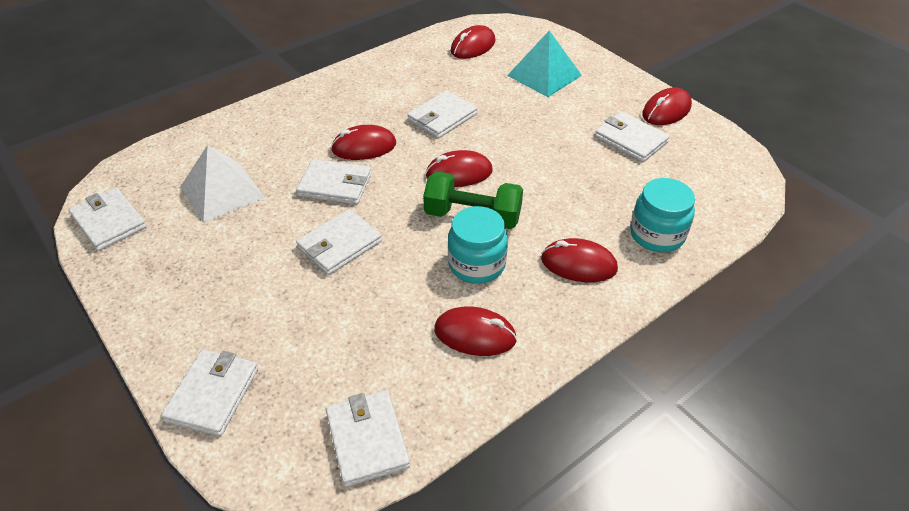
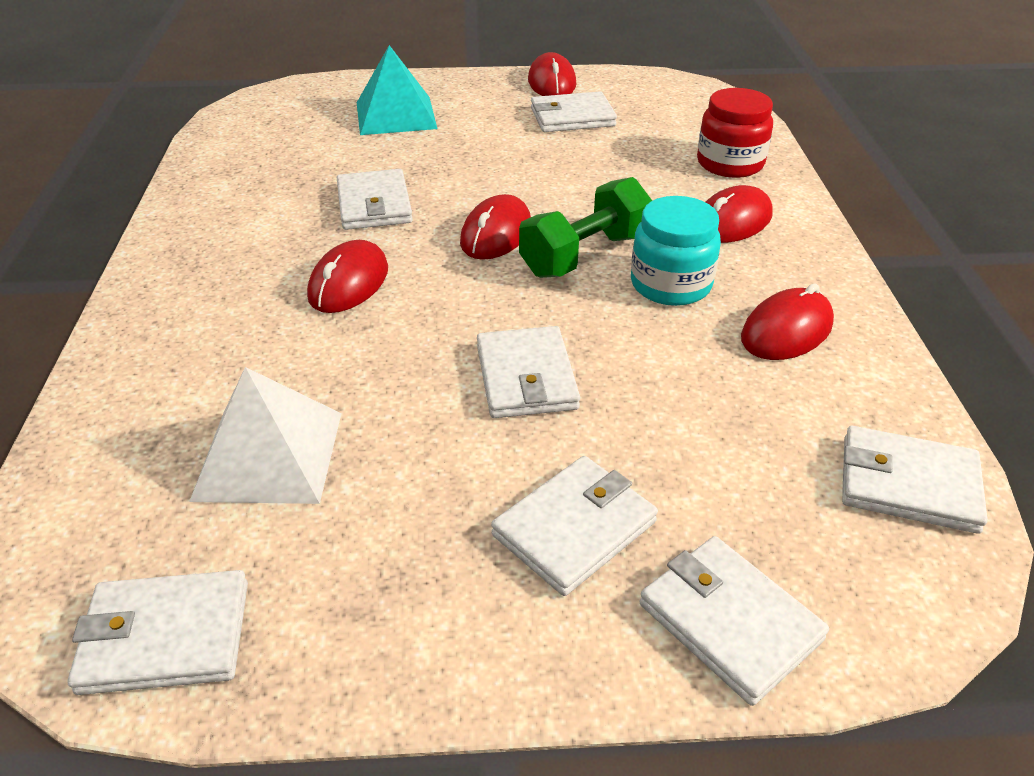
camera: 55 degrees left, 5 degrees down
white wallet [296,159,371,205] -> white wallet moved to [491,456,658,596]
red mouse [451,25,495,59] -> none
turquoise jar [630,178,695,252] -> red jar [697,88,773,178]

